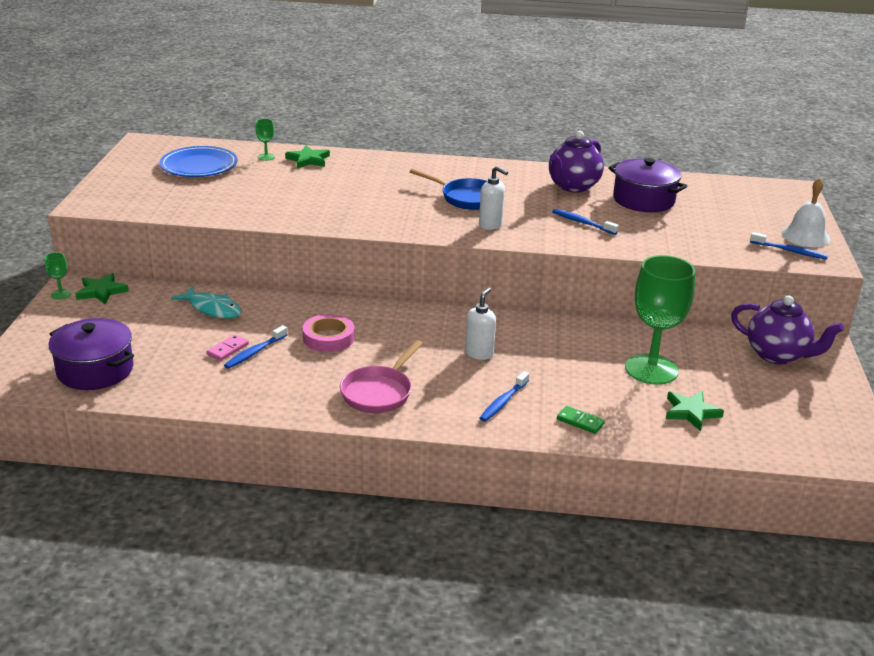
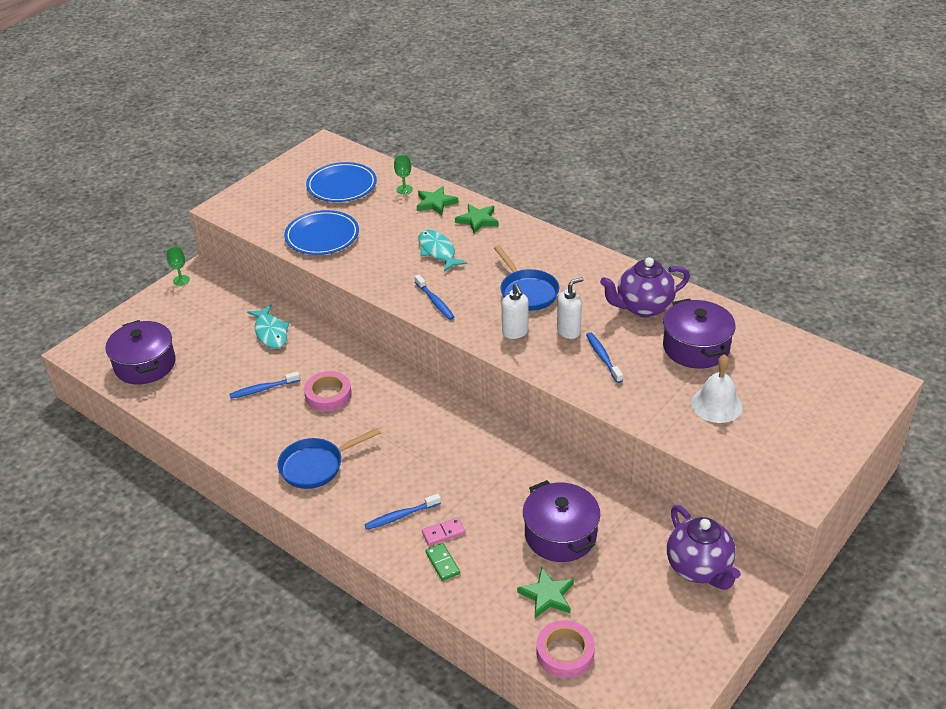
camera: 35 degrees right, 10 degrees up
green star [75,273,129,304] -> green star moved to [455,204,499,234]
pink domino [207,335,249,361] -> pink domino moved to [422,517,466,546]
pink pan [340,340,423,413] -> blue pan [278,428,381,489]
white soap dispenser [465,288,496,360] -> white soap dispenser moved to [557,277,584,339]
green goblet [625,255,695,385] -> purple pot [523,480,600,562]
blue toothbrush [750,232,828,260] -> blue toothbrush moved to [415,275,454,320]
white bell [781,178,830,247] -> white bell moved to [691,354,743,423]
none -> blue plate [284,210,359,255]
none -> turquoise fish [418,230,468,272]
none -> pink tape [536,620,595,678]

